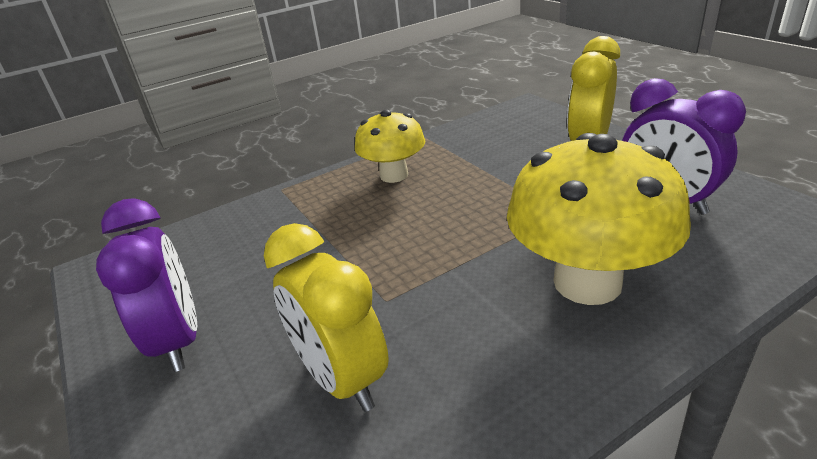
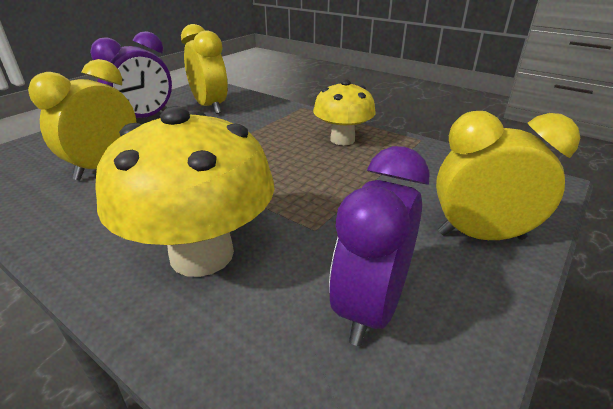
camera: 65 degrees right, 0 degrees up
none -> yellow clock [181,24,228,114]

